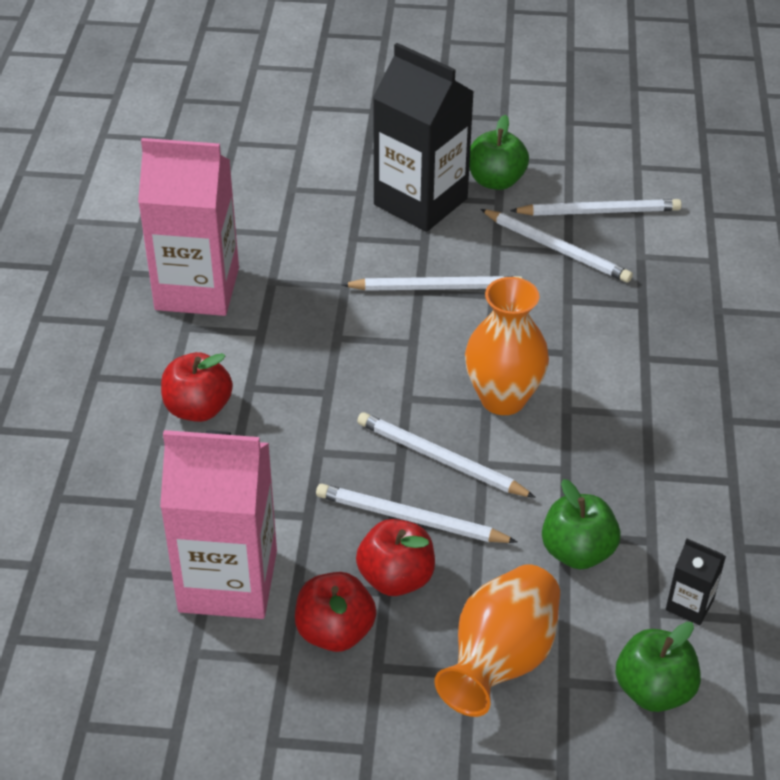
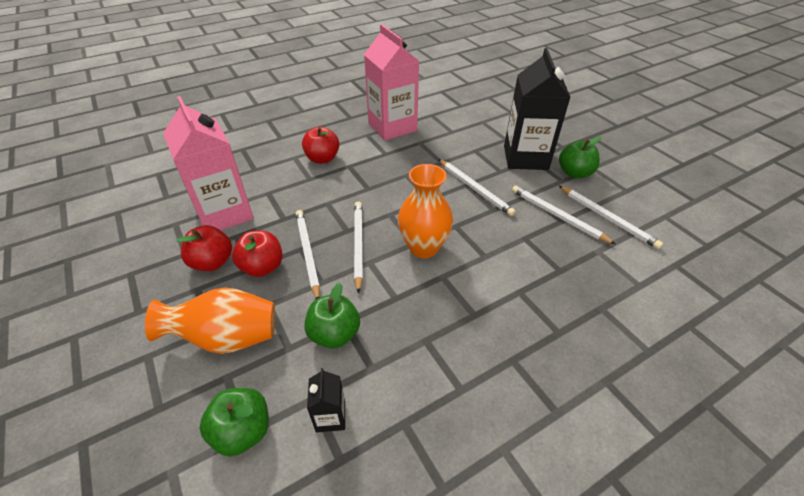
camera: 55 degrees right, 0 degrees up
white pencil [480,209,633,283] -> white pencil turned 135 degrees clockwise [512,186,616,245]

